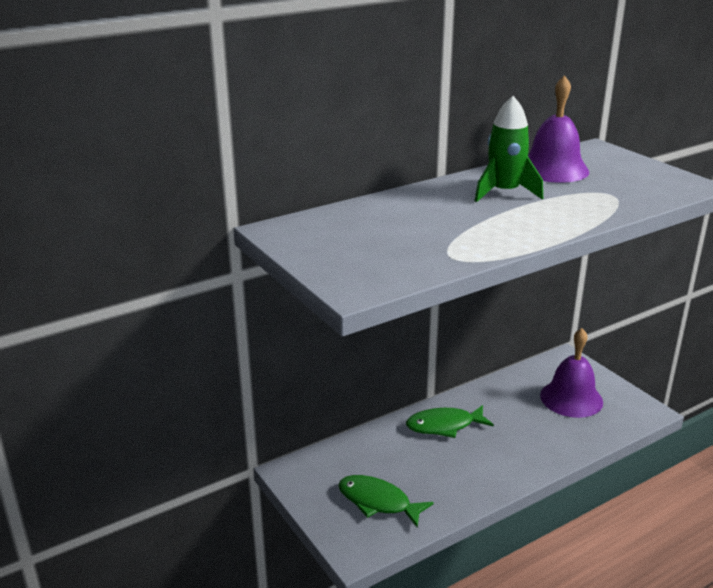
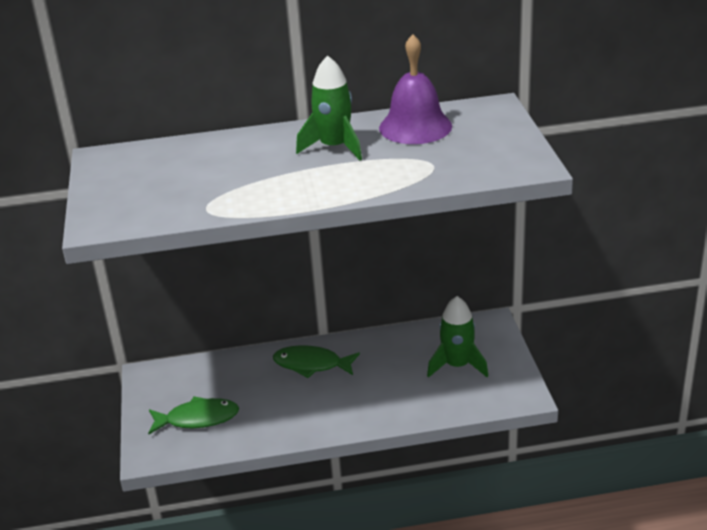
camera: 25 degrees right, 5 degrees up
green fish [338,475,434,527] -> green fish turned 120 degrees clockwise [148,396,239,434]
purple bell [540,328,603,418] -> green rocket [427,296,488,378]

